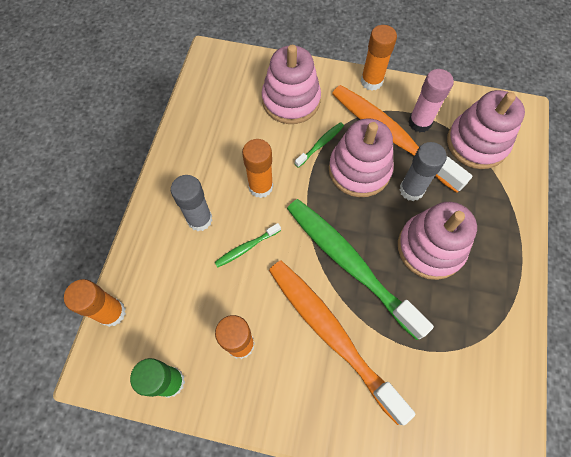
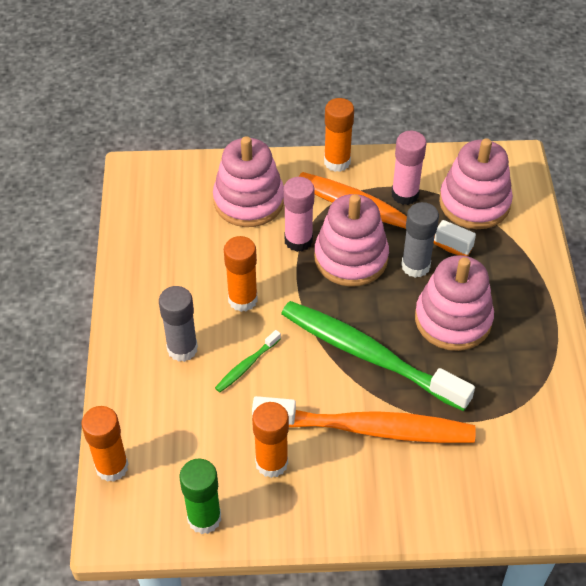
camera: 15 degrees left, 15 degrees down
orange toothbrush [269,260,416,425] -> orange toothbrush turned 150 degrees clockwise [252,396,476,443]
green toothbrush [295,122,344,168] -> pink glue stick [283,177,315,252]

